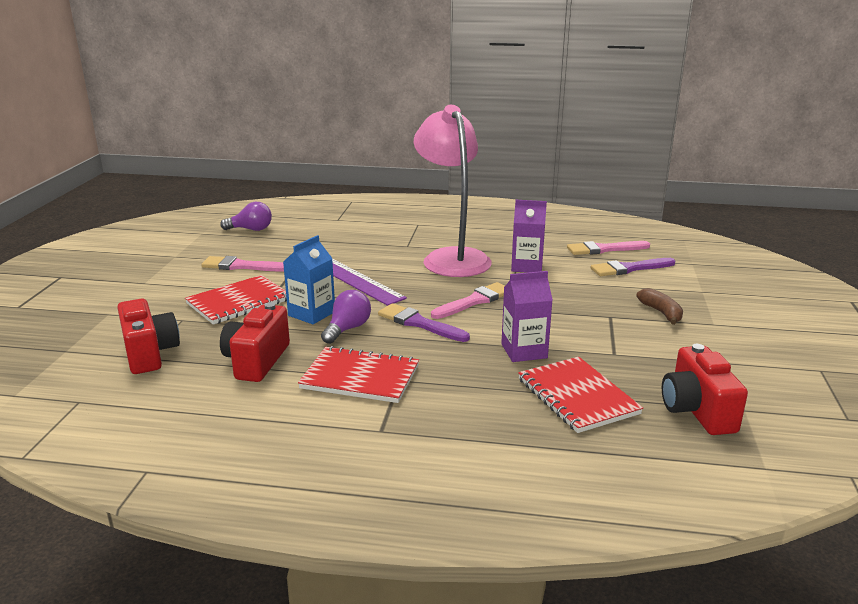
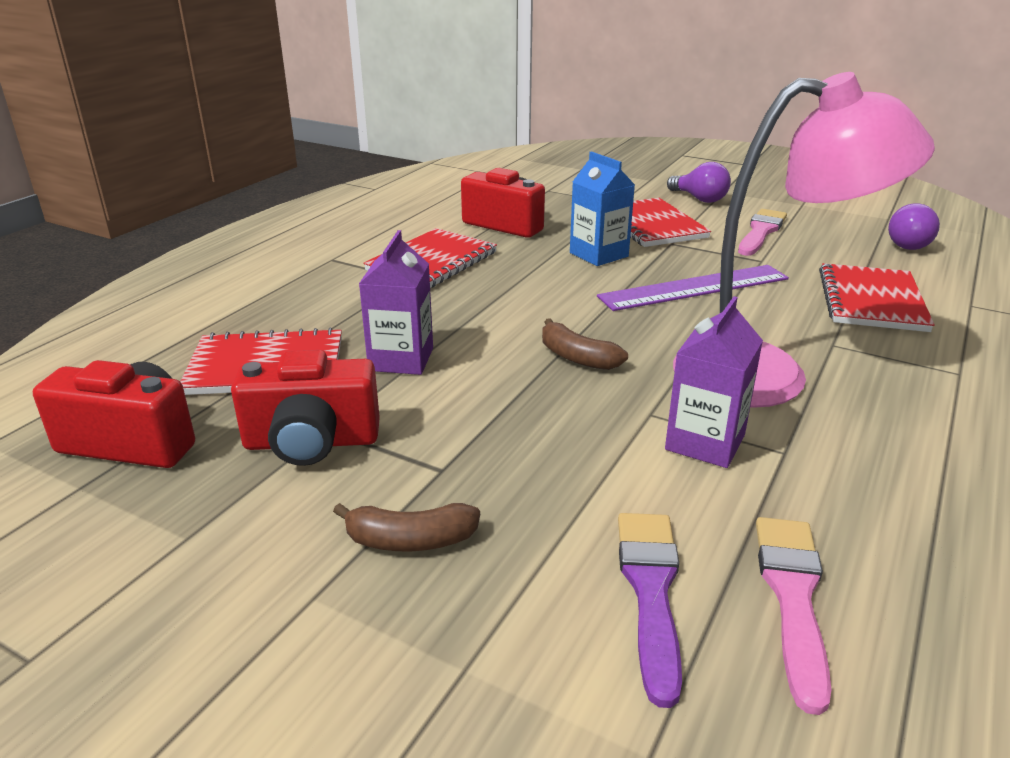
camera: 110 degrees right, 5 degrees up
red camera [117,299,180,374] -> red camera moved to [231,350,380,466]
purple light bulb [321,290,371,344] -> purple light bulb moved to [667,162,731,203]
purple brush [378,303,470,342] -> none
pink brush [431,282,505,319] -> brown banana [542,318,628,370]
none -> red notebook [819,263,935,332]

